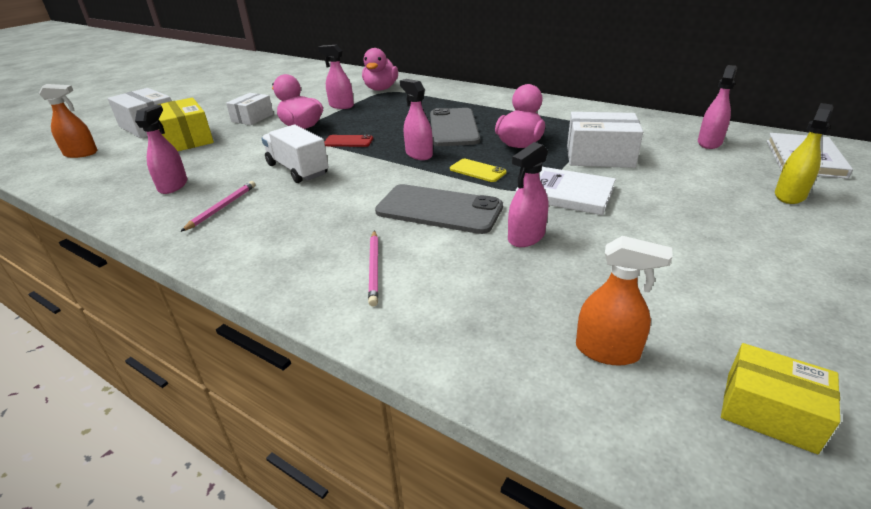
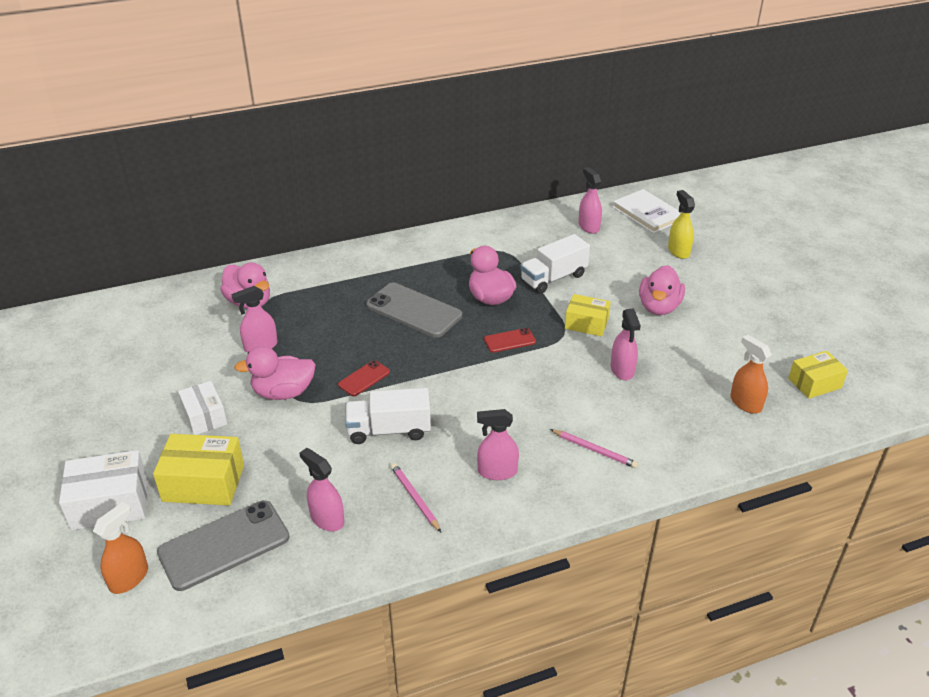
camera: 55 degrees left, 5 degrees up
grey phone [375,184,503,234] -> grey phone moved to [157,500,289,591]
pink spray bottle [400,79,433,160] -> pink spray bottle moved to [477,409,519,480]
yellow phone [450,159,506,182] -> red phone [484,328,536,353]
white book [515,167,616,215] -> yellow box [565,294,611,337]
white box [567,112,643,168] -> white truck [520,234,590,294]
orange spray bottle [576,236,673,366] -> orange spray bottle turned 90 degrees counterclockwise [730,335,772,414]
none -> pink duck [639,265,685,315]

